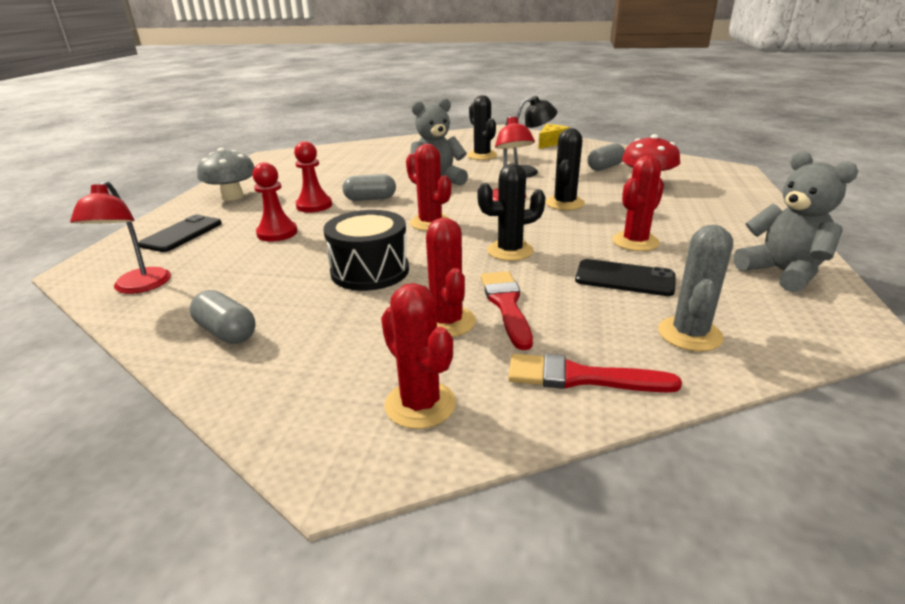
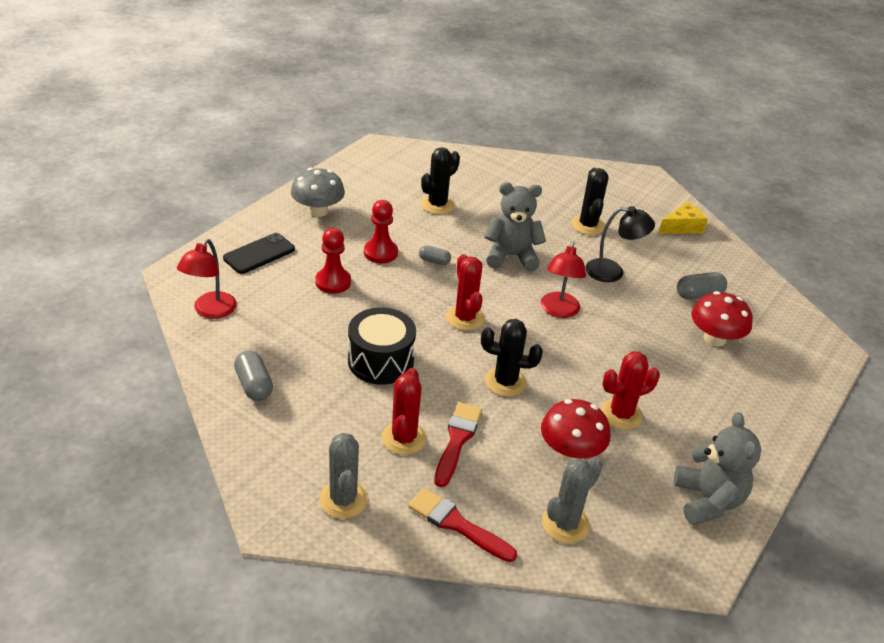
camera: 20 degrees right, 10 degrees up
grey capsule [343,174,396,201] -> grey capsule [419,245,451,265], size x0.64
red cactus [381,283,456,429] -> grey cactus [319,433,368,519]
black cactus [546,128,585,210] -> black cactus moved to [421,147,460,214]
black phone [575,259,676,296] -> red mushroom [541,399,610,461]

